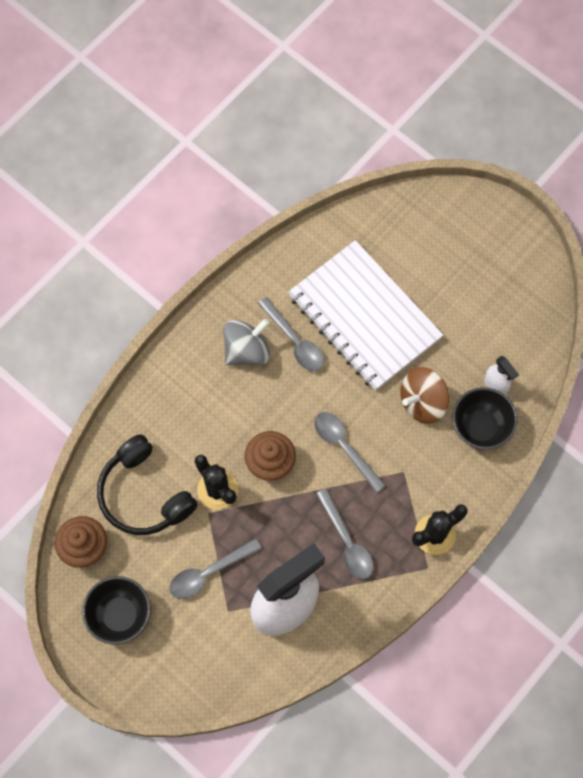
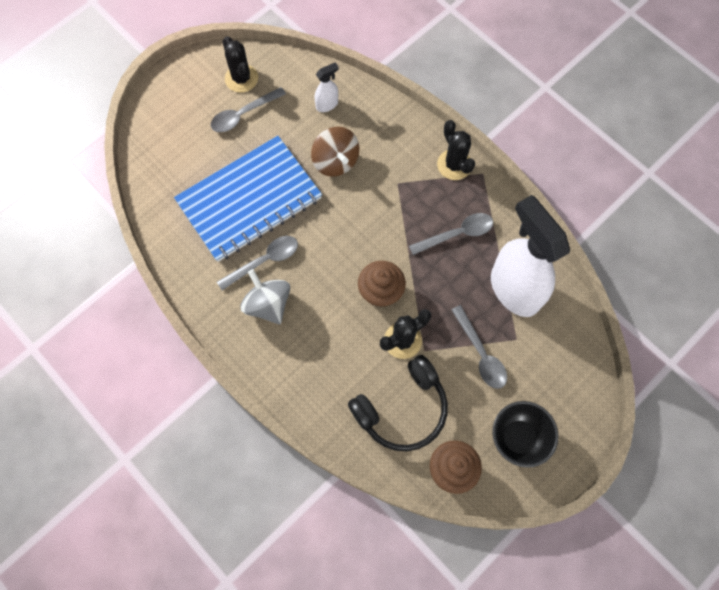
camera: 85 degrees left, 0 degrees up
white notebook [288,240,443,391] -> blue notebook [174,136,322,262]
grey spoon [314,412,385,493] -> grey spoon moved to [211,87,286,132]
black bowl [452,387,518,450] -> none
none -> black cactus [222,36,258,93]

